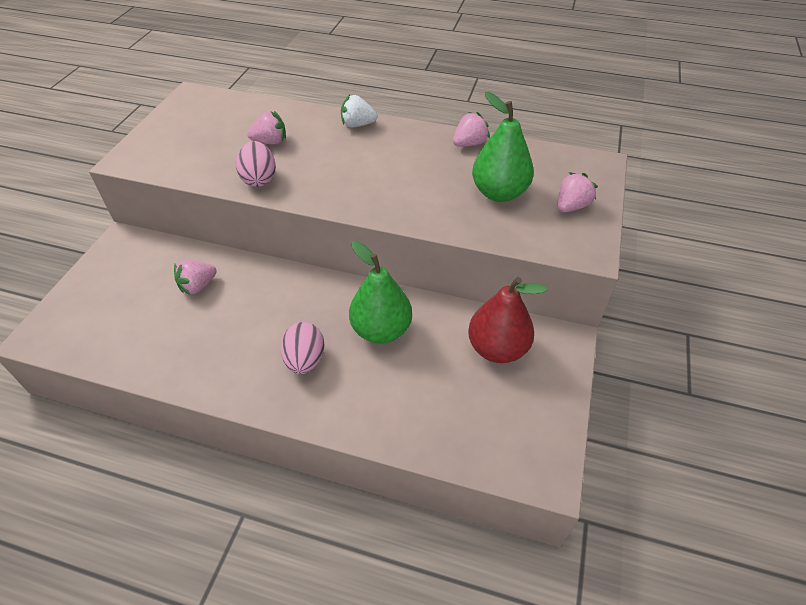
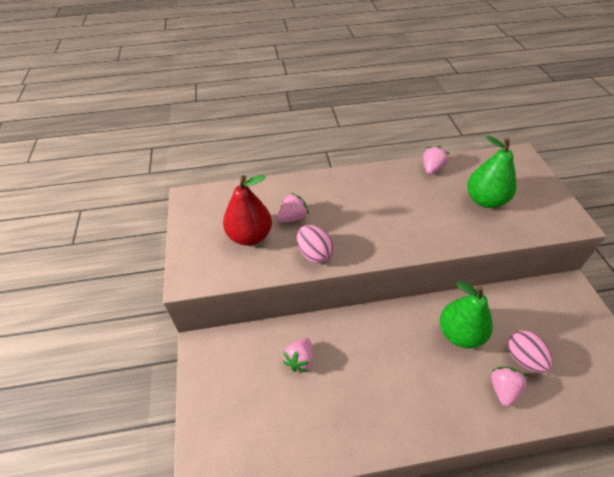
camera: 25 degrees left, 0 degrees up
pink egg [280,322,325,374] -> pink egg moved to [508,330,553,373]
white strawberry [341,95,378,128] -> none
red pear [468,277,547,363] -> red pear moved to [223,175,272,246]
pink strawberry [558,172,598,212] -> pink strawberry moved to [491,367,527,407]

